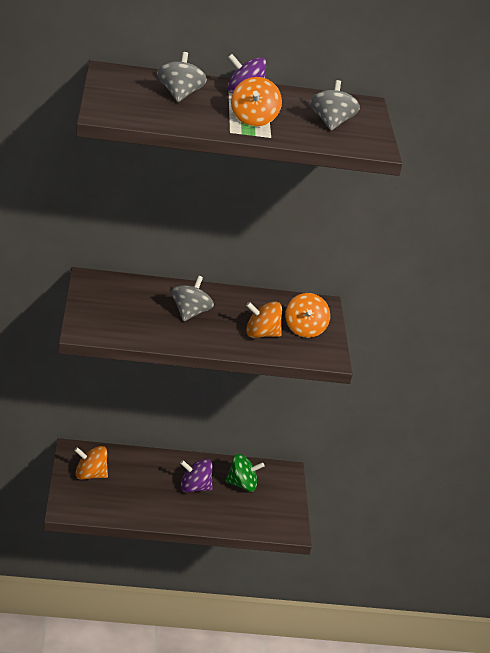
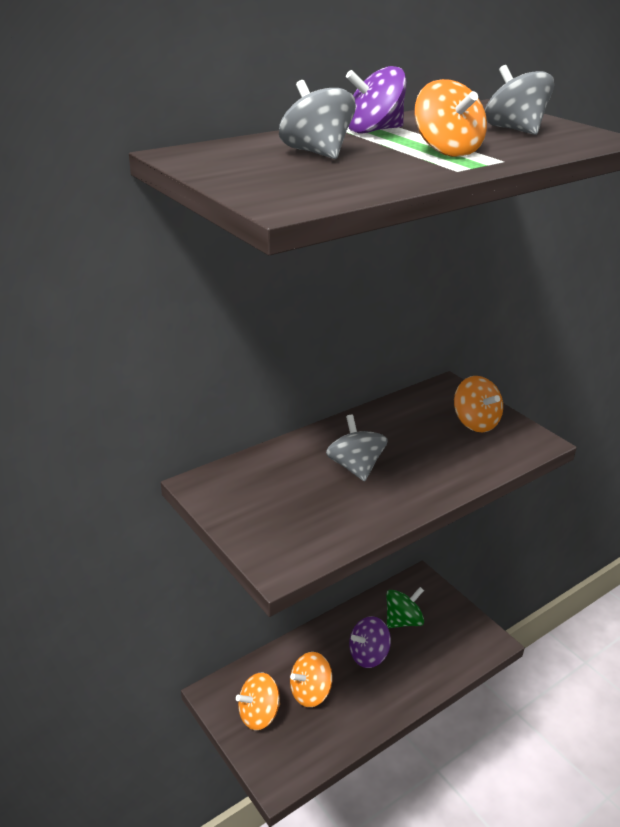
camera: 30 degrees left, 0 degrees up
orange spinning top [246,301,282,338] -> orange spinning top moved to [290,652,333,707]

